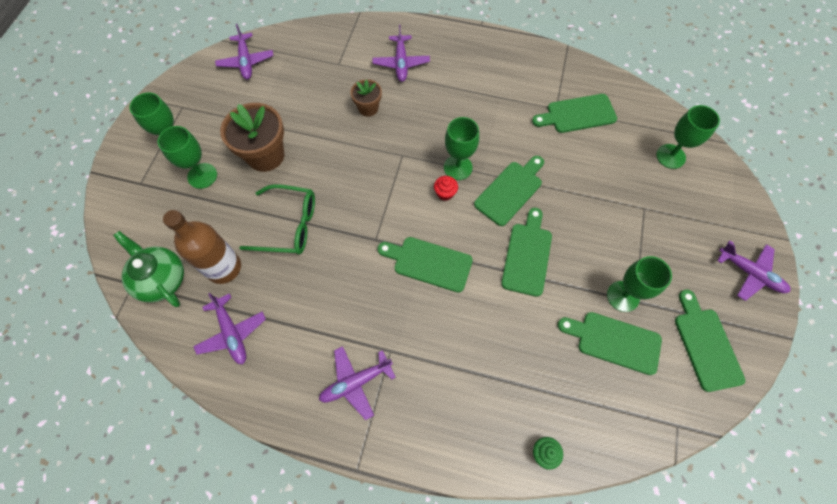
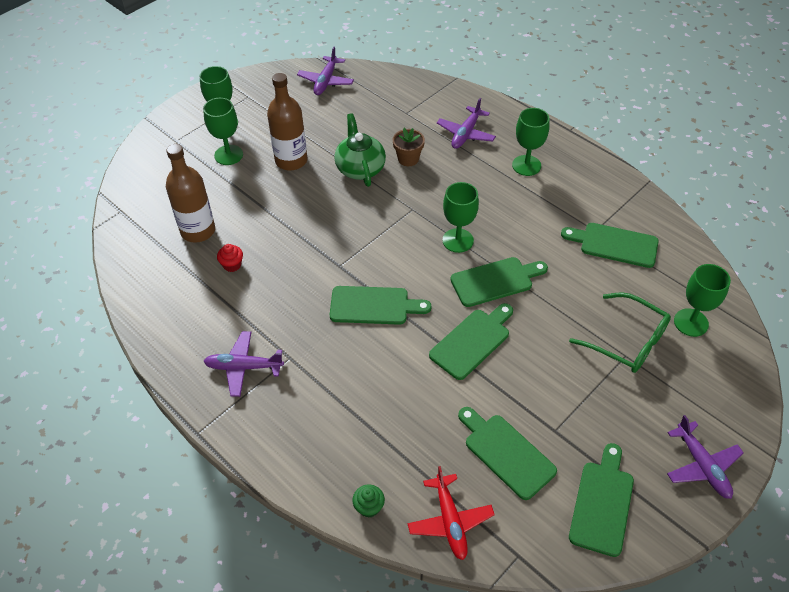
camera: 30 degrees right, 15 degrees down
green teapot [113,231,184,307] -> green teapot moved to [334,113,386,187]
purple plane [193,293,266,364] -> none
brown flower pot [220,103,284,172] -> brown bottle [267,73,308,171]
green glasses [239,184,315,255] -> green glasses moved to [569,292,671,373]
green cutting board [378,237,473,293] -> green cutting board turned 135 degrees clockwise [330,286,431,325]
red cupcake [434,176,458,201] -> red cupcake moved to [217,244,243,272]
green goblet [607,256,672,312] -> green goblet moved to [512,108,549,176]
none -> red plane [407,466,495,560]

